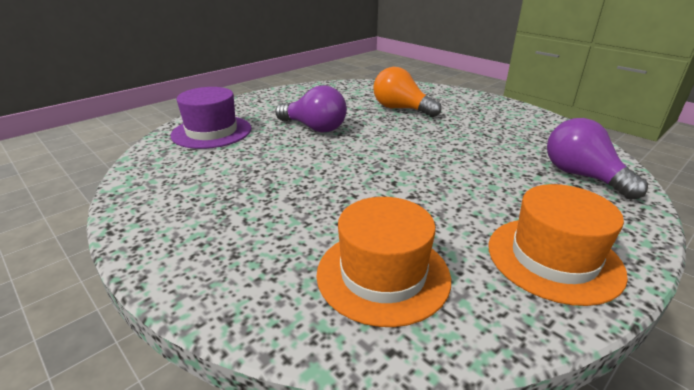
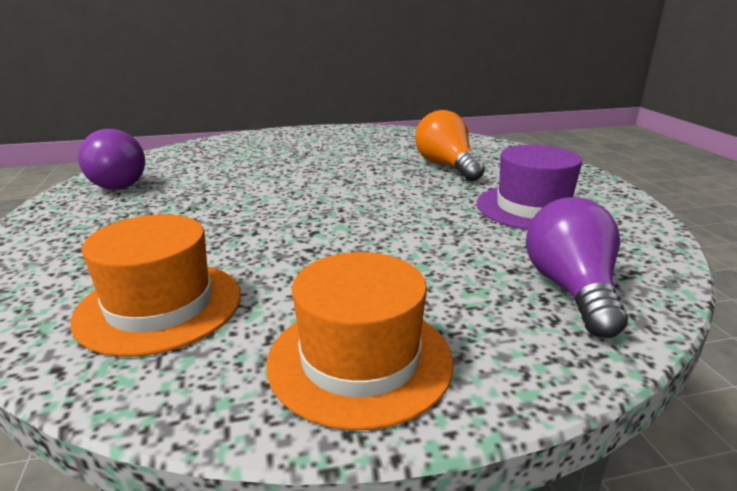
camera: 30 degrees right, 5 degrees down
purple hat [171,87,251,149] -> purple hat moved to [477,145,582,230]
purple light bulb [275,85,347,132] -> purple light bulb moved to [78,129,145,190]

